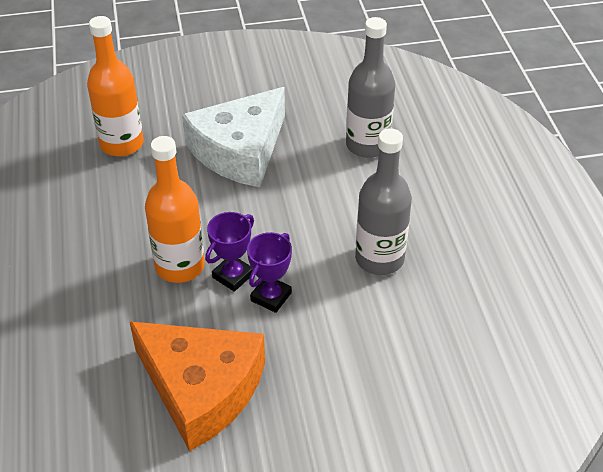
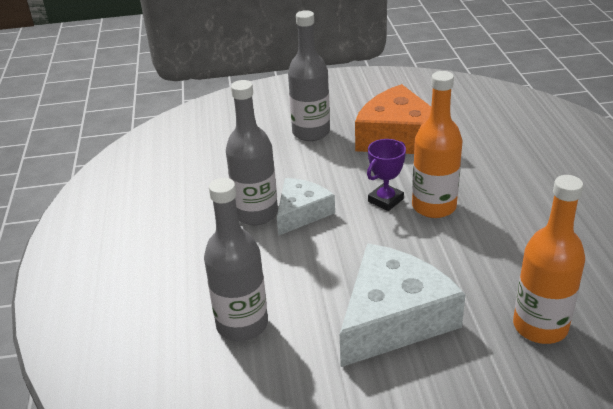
camera: 175 degrees left, 10 degrees down
purple trophy [247,232,292,313] -> none
none -> white cheese [277,178,335,236]
none -> grey bottle [288,10,330,141]

